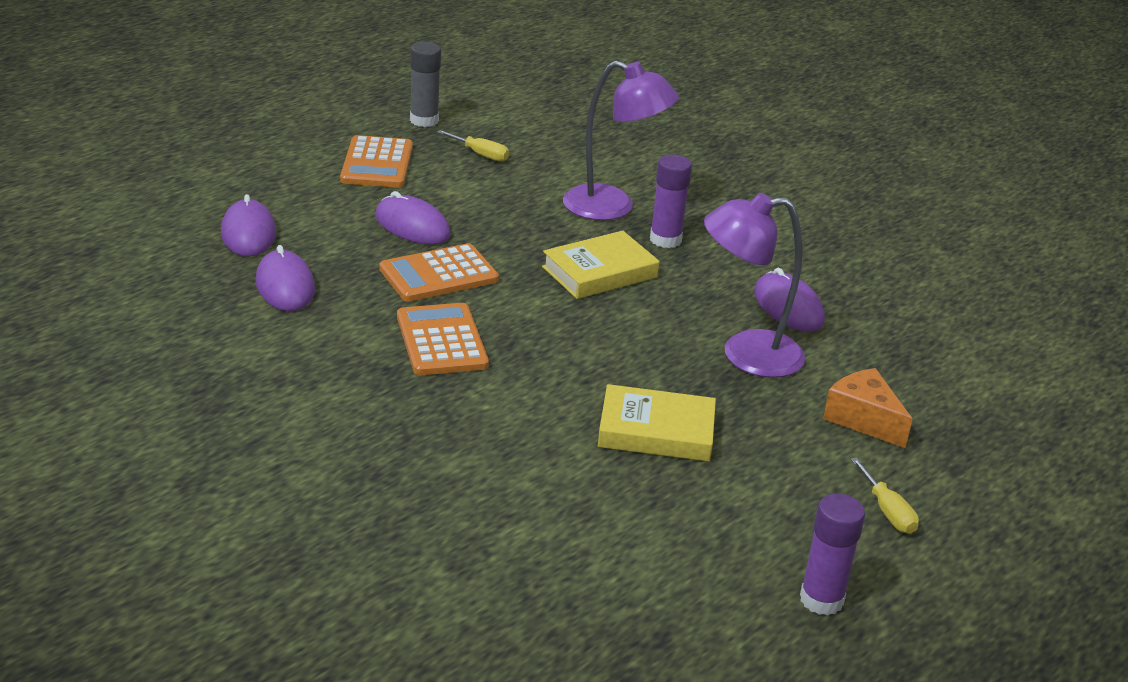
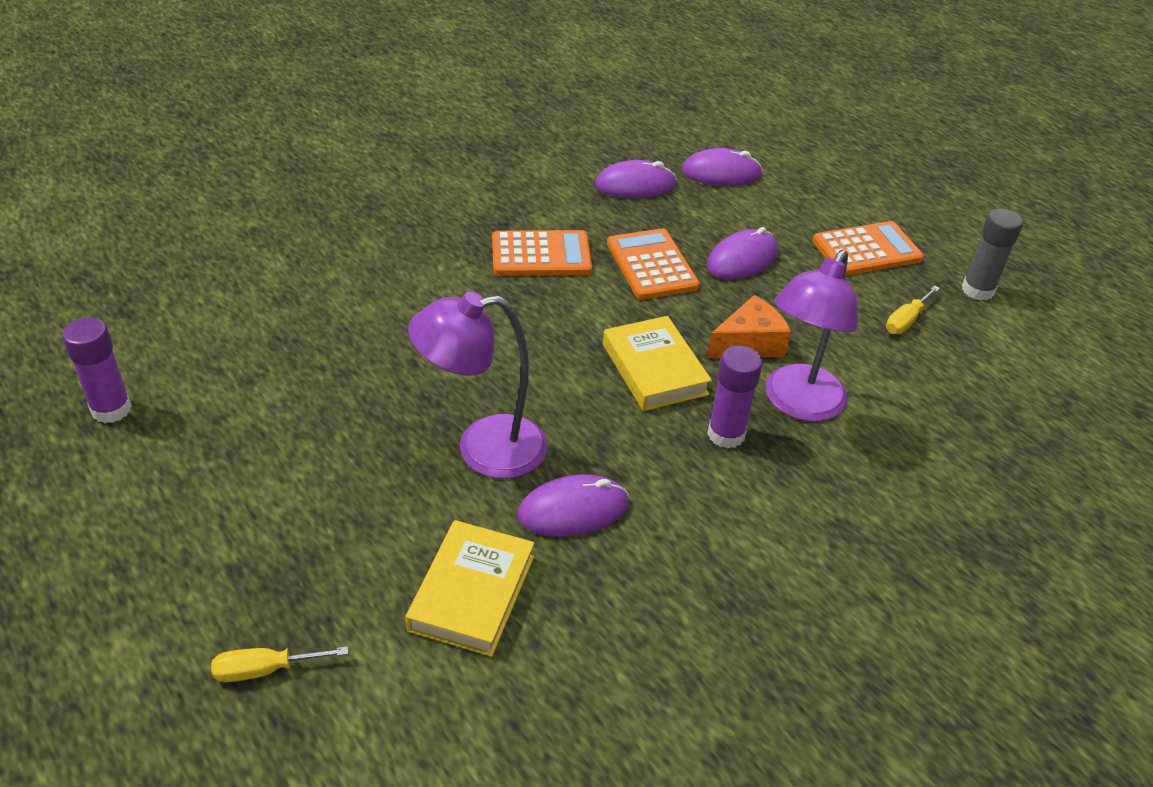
camera: 100 degrees right, 10 degrees up
orange calculator [340,135,413,188] -> orange calculator turned 150 degrees clockwise [813,221,924,276]
yellow book [598,384,716,461] -> yellow book moved to [406,520,535,657]
purple lamp [704,193,805,378] -> purple lamp turned 105 degrees counterclockwise [408,292,548,479]
orange cheese [823,368,912,448] -> orange cheese moved to [707,295,791,358]
yellow screwdriver [851,457,919,534] -> yellow screwdriver moved to [211,646,348,682]

